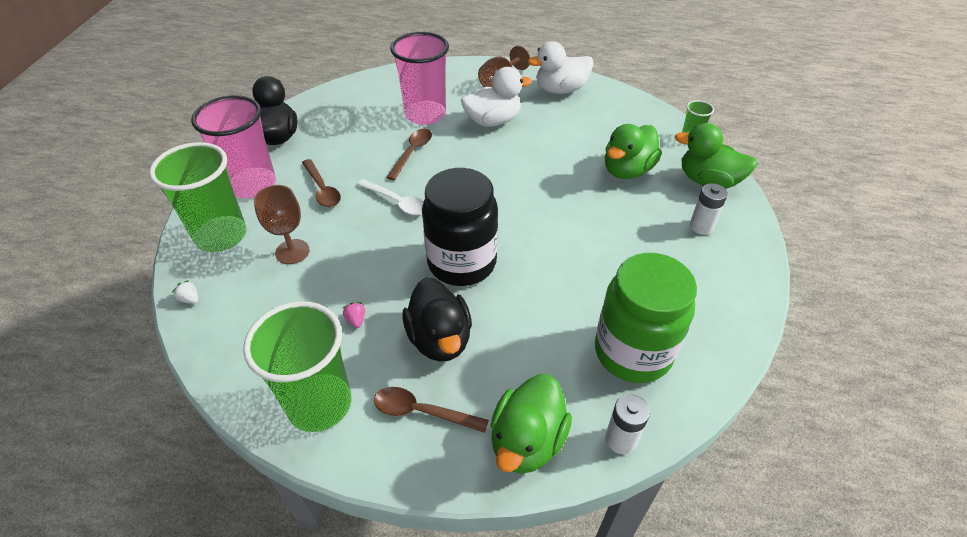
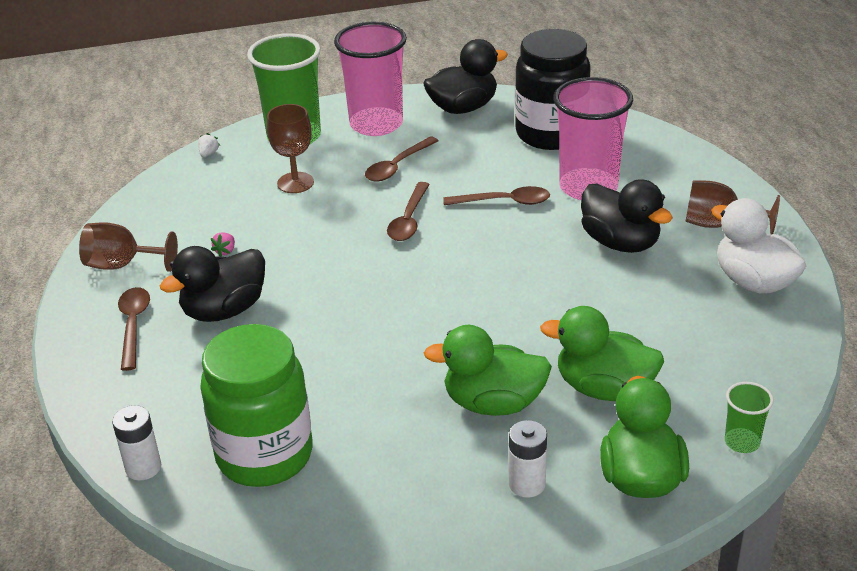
camera: 70 degrees right, 10 degrees down
green cup [243,301,351,432] -> brown goblet [79,222,178,272]
pink strawberry [343,302,365,328] -> pink strawberry turned 150 degrees clockwise [211,233,235,257]
white spoon [357,179,424,216] -> brown spoon [387,182,430,241]
black jar [422,168,498,286] -> black jar moved to [515,29,591,150]
white duck [461,67,532,127] -> black duck [581,179,673,253]
green duck [491,374,572,474] -> green duck moved to [424,325,552,416]

